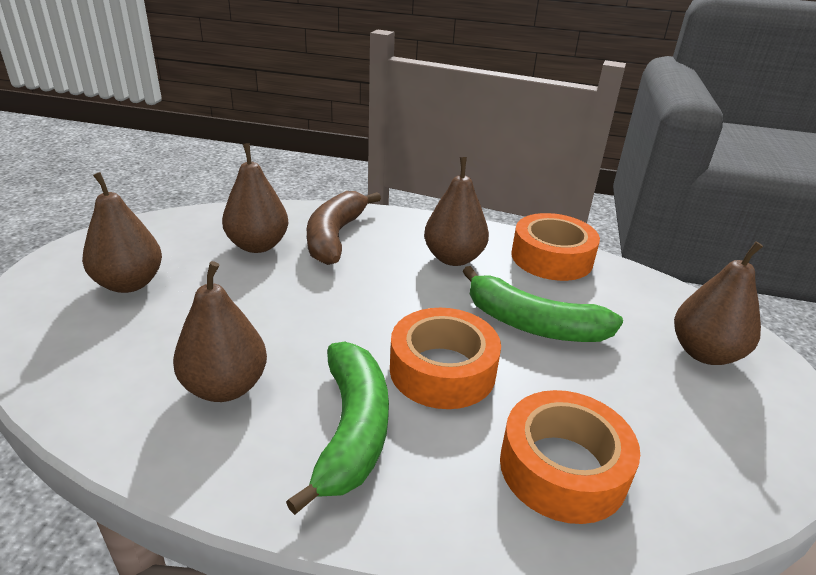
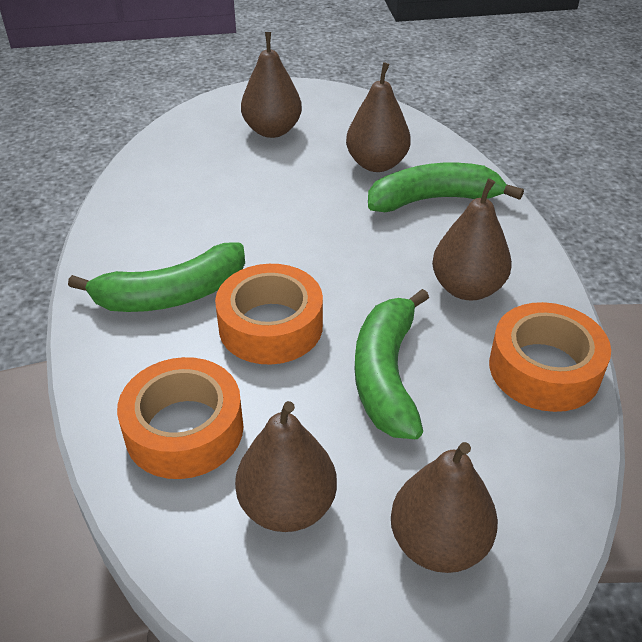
camera: 70 degrees right, 10 degrees up
brown pear [173,261,267,402] -> brown pear moved to [235,401,337,532]
brown banana [307,191,381,265] -> green banana [368,163,524,212]

